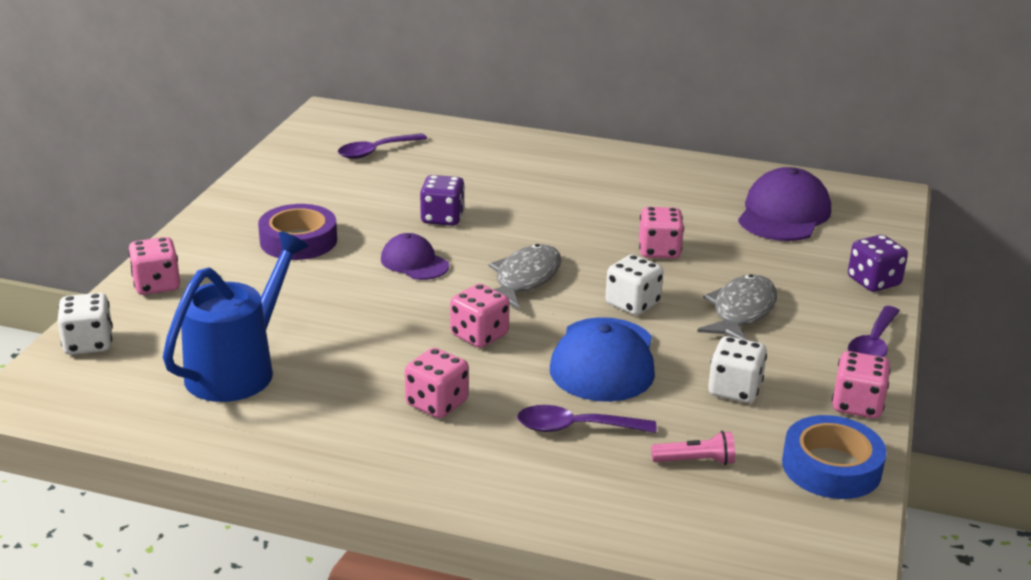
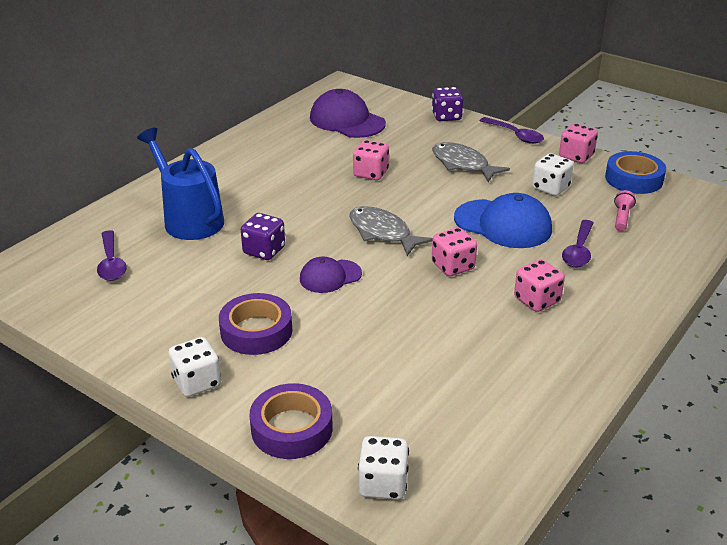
camera: 70 degrees left, 5 degrees up
pink dice [128,237,180,295] -> purple tape [250,383,333,459]
blue watering can [163,231,309,402] -> blue watering can moved to [137,128,224,240]
white dice [605,254,664,315] -> white dice moved to [168,337,221,397]

